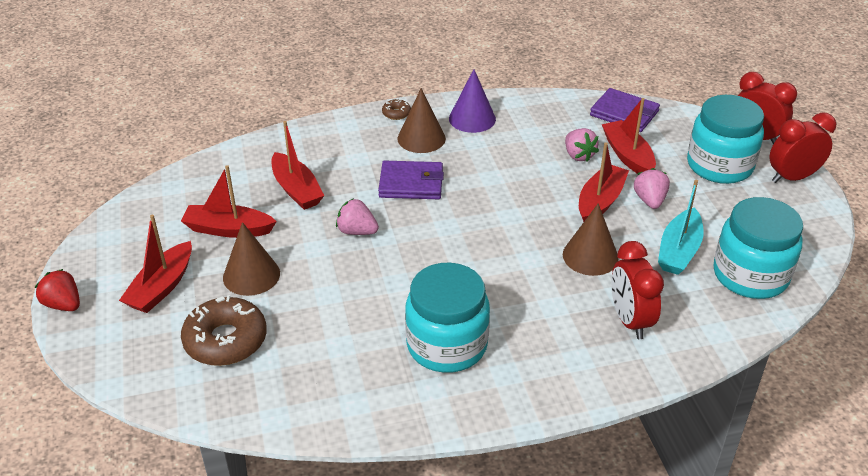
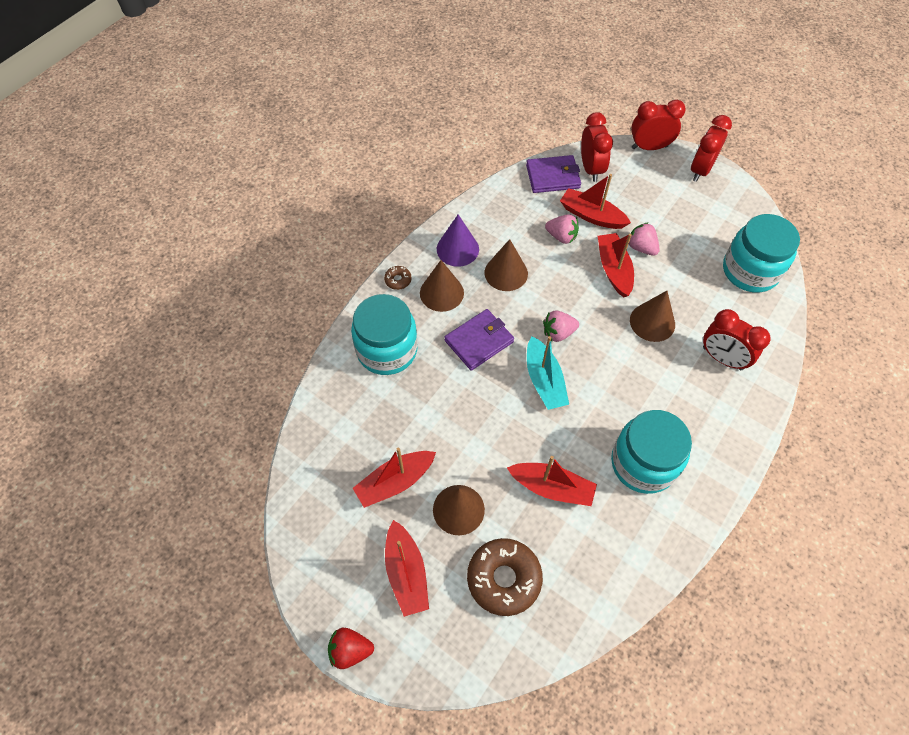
camera: 40 degrees left, 20 degrees up
red boat [271,121,324,210] -> red boat moved to [507,456,597,506]
pink strawberry [336,198,379,235] -> pink strawberry moved to [543,310,579,342]
turquoise boat [658,180,704,275] -> turquoise boat moved to [527,336,569,410]
turquoise jar [687,95,764,184] -> turquoise jar moved to [351,294,418,375]
none -> brown cone [485,239,528,291]
none -> red clock [581,112,613,182]

